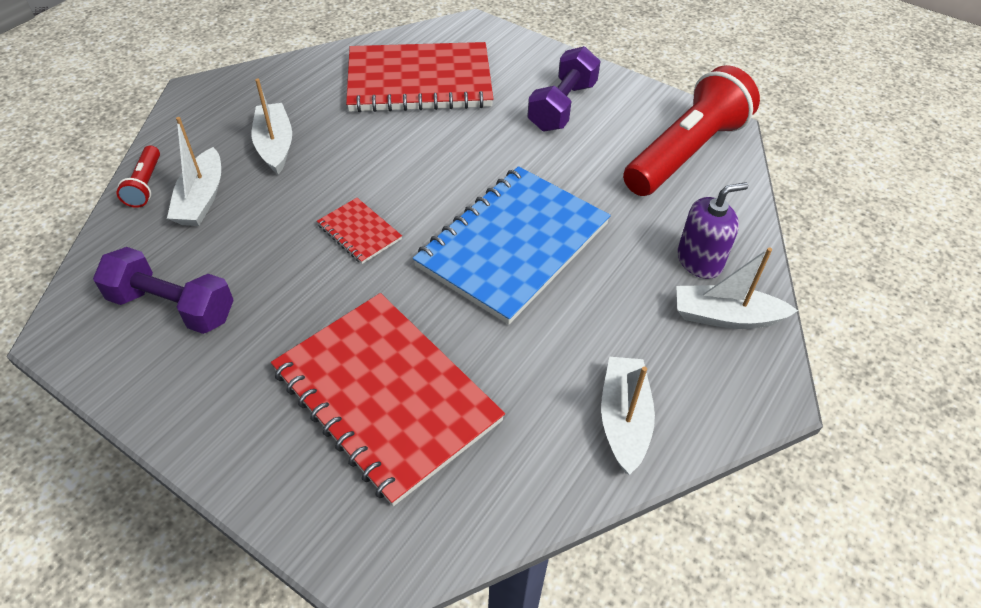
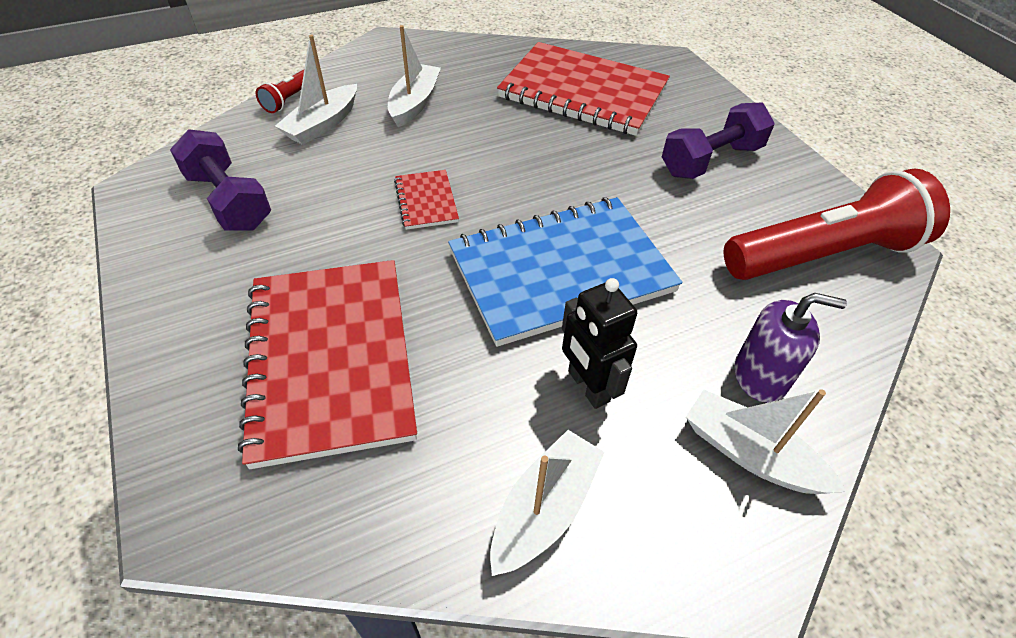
camera: 30 degrees right, 0 degrees up
none -> black robot [562,278,637,409]

